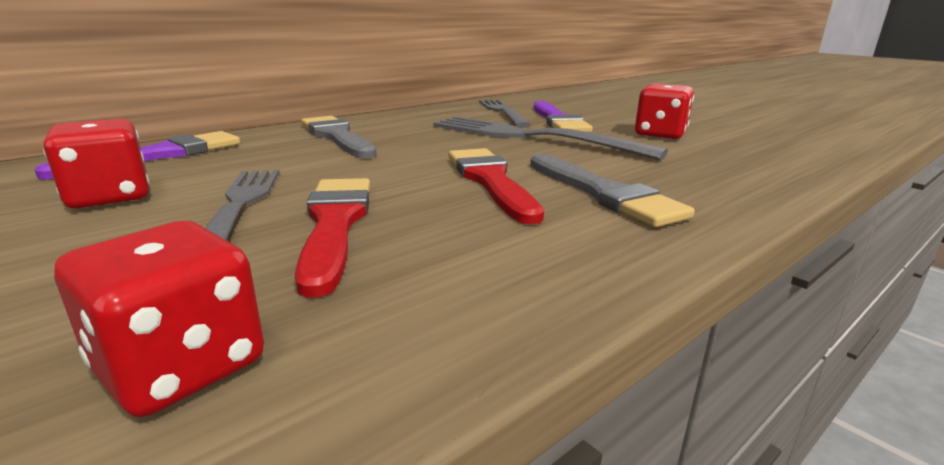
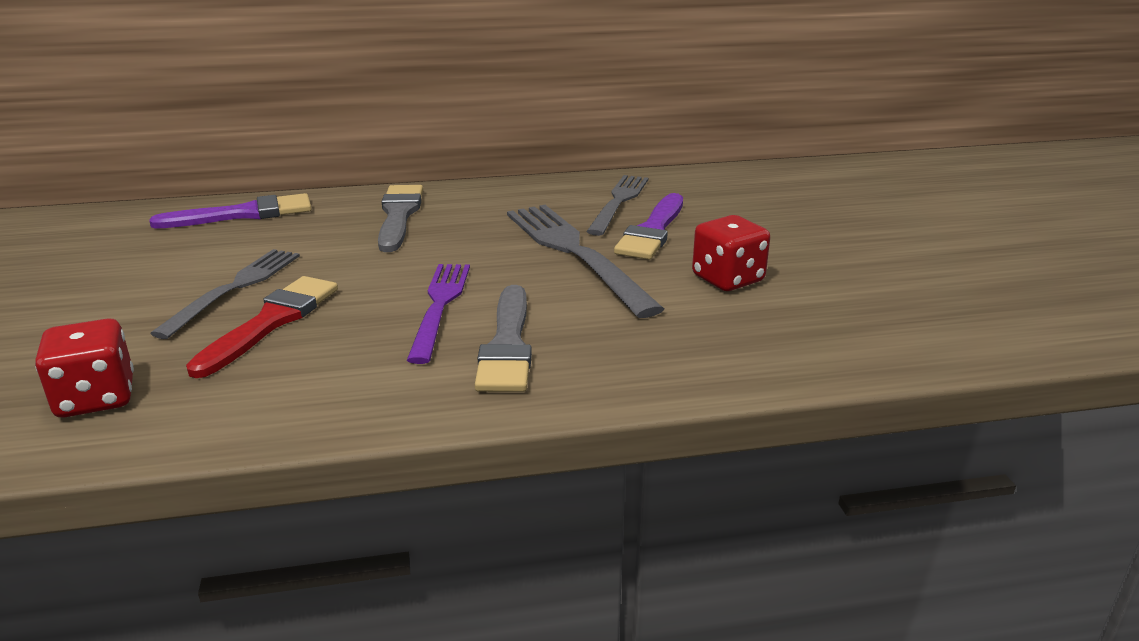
camera: 30 degrees right, 5 degrees up
red dice [43,118,150,208] -> none
red brush [449,148,544,224] -> purple fork [407,264,470,364]

